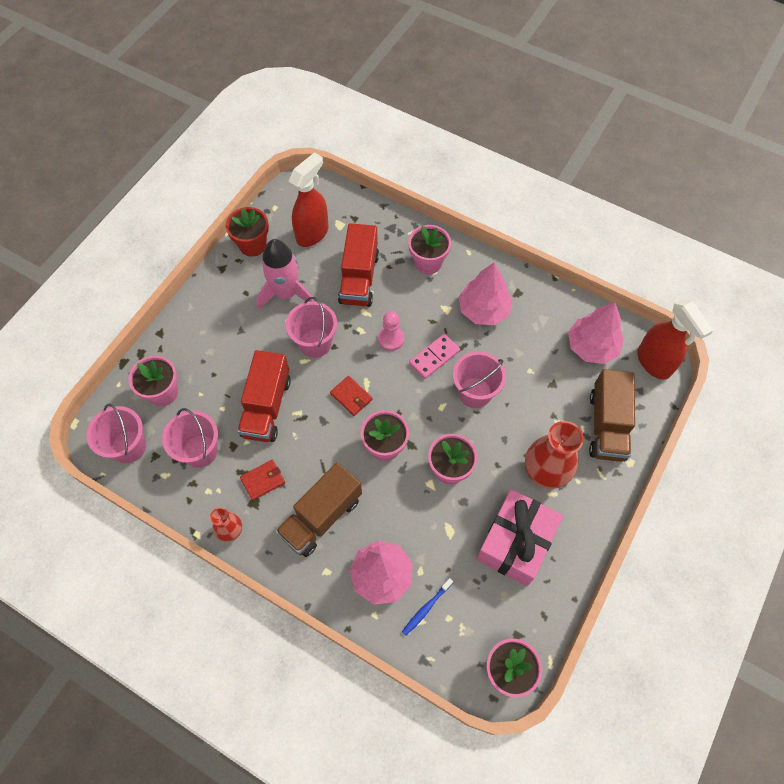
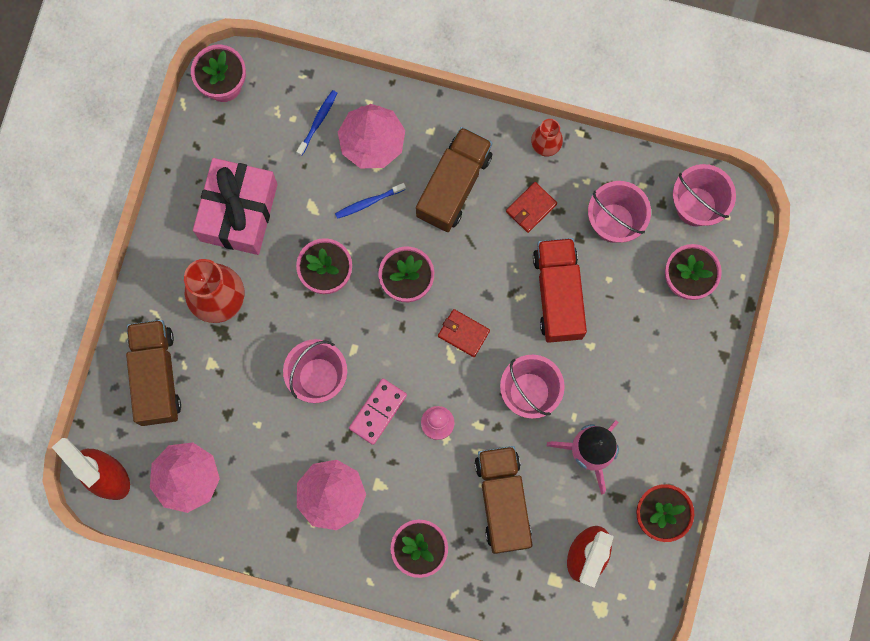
camera: 165 degrees right, 15 degrees up
red truck [338,223,379,307] -> brown truck [474,446,532,554]
none -> blue toothbrush [335,183,406,219]

